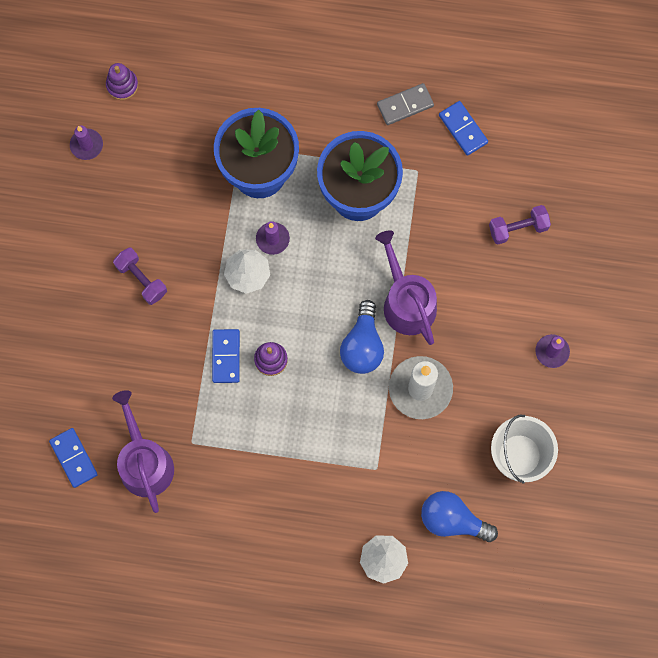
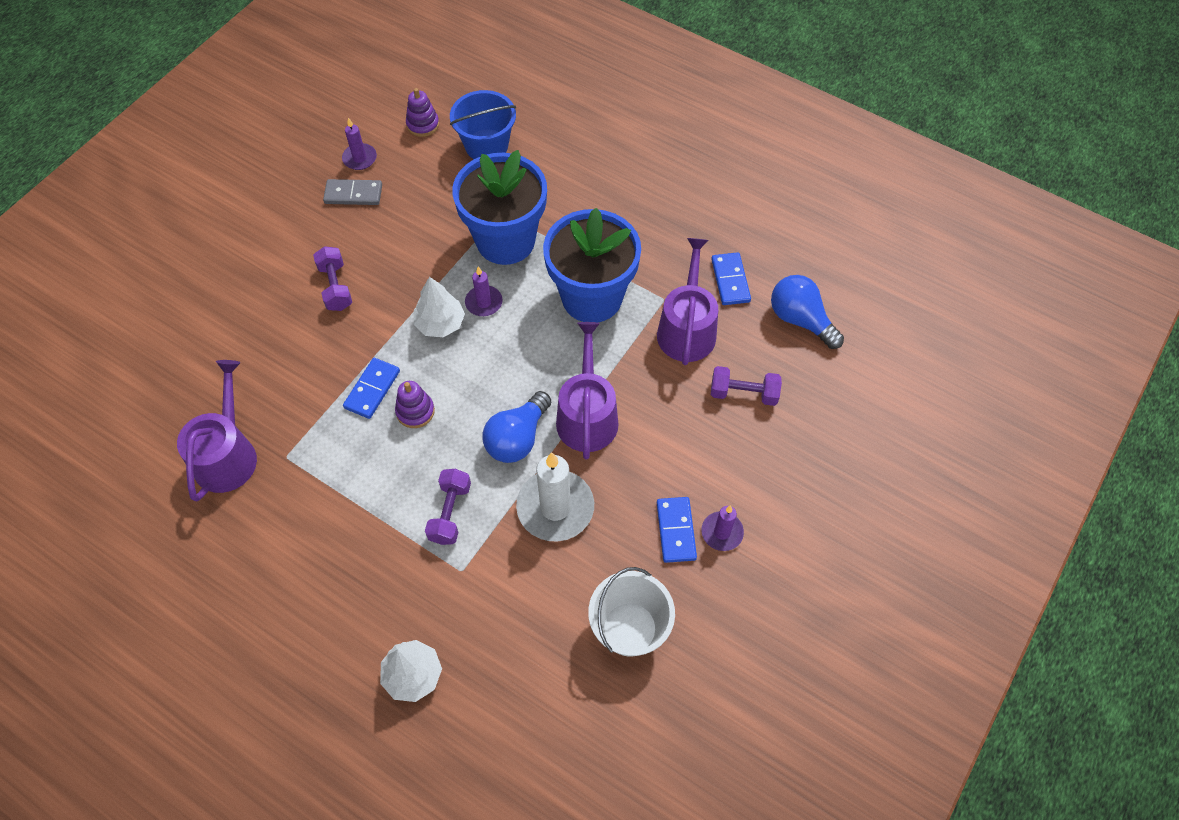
camera: 25 degrees right, 15 degrees down
blue domino [49,428,98,488] -> blue domino moved to [657,497,697,563]
grey domino [377,83,434,125] -> grey domino moved to [323,179,382,205]
blue light bulb [421,491,498,542] -> blue light bulb moved to [771,275,844,349]
none -> purple dumbbell [425,469,471,545]
none -> blue bucket [450,90,516,159]
none -> purple watering can [657,238,718,365]

